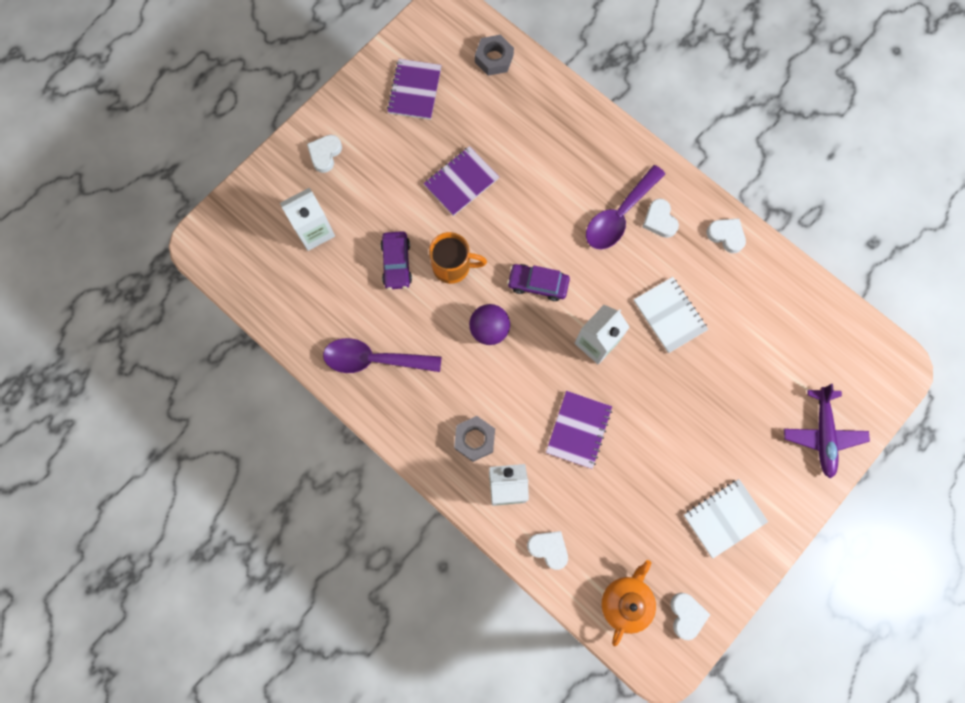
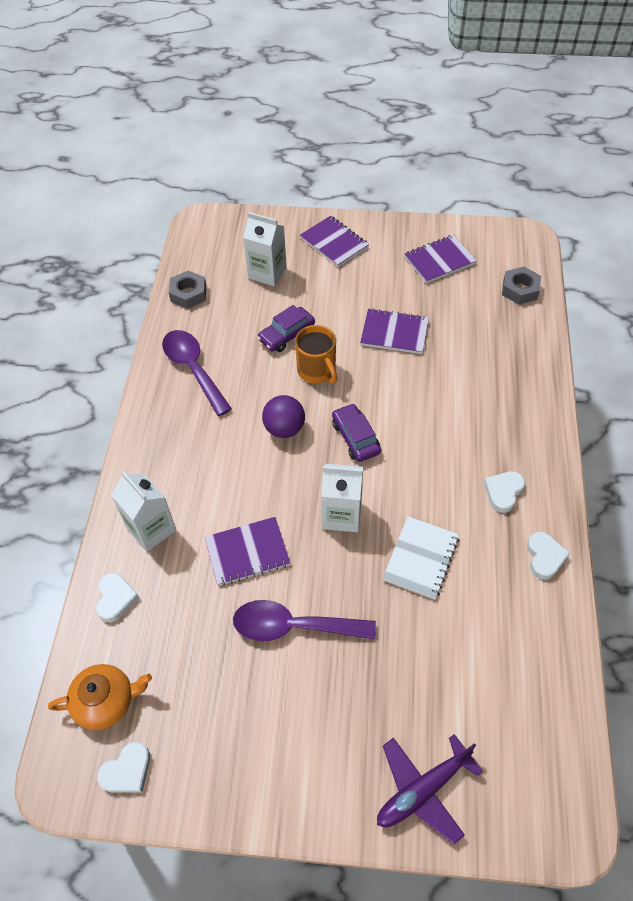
camera: 55 degrees right, 20 degrees down
white heart [307,135,342,173] -> purple notebook [300,216,369,267]
grey nut [454,416,495,462] -> grey nut moved to [169,270,207,309]
purple spoon [586,165,665,249] -> purple spoon moved to [233,600,376,641]
white notebook [684,479,768,558] -> none

